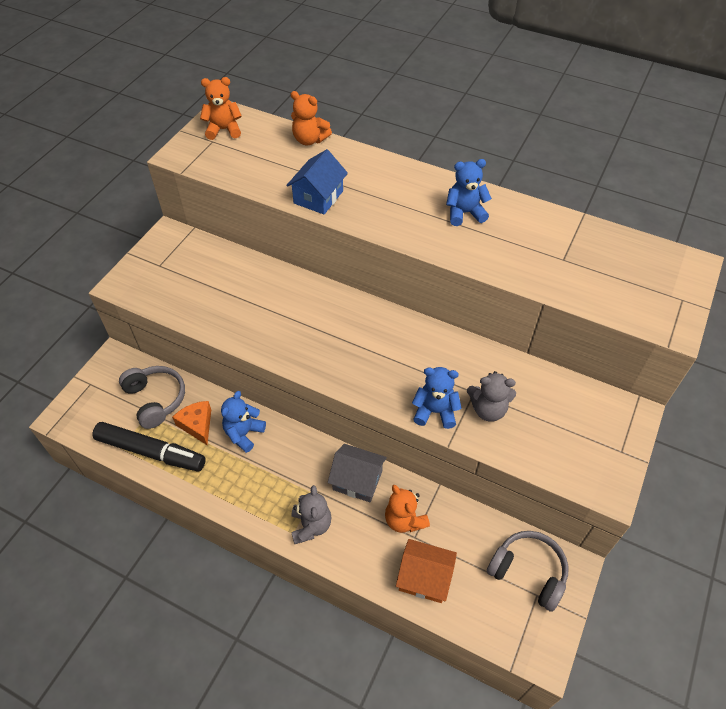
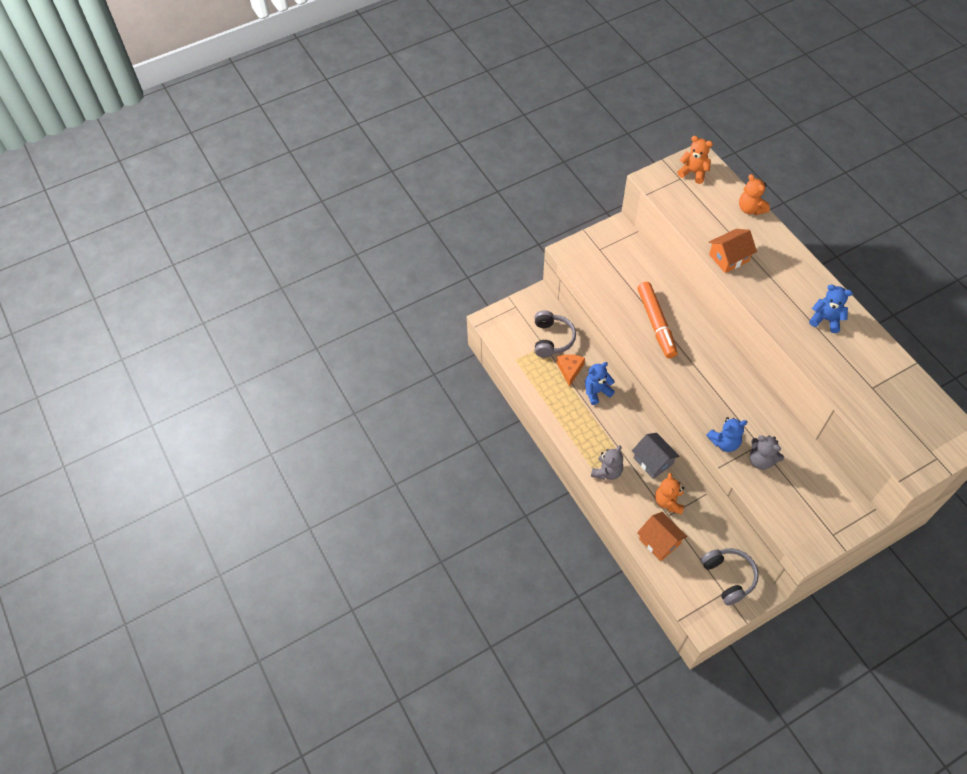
camera: 35 degrees right, 5 degrees up
black marker [92,422,206,472] -> none
blue house [286,149,348,214] -> orange house [709,229,757,273]
blue teddy bear [412,367,462,429] -> blue teddy bear turned 120 degrees clockwise [706,417,747,452]
none -> orange marker [638,282,677,358]

